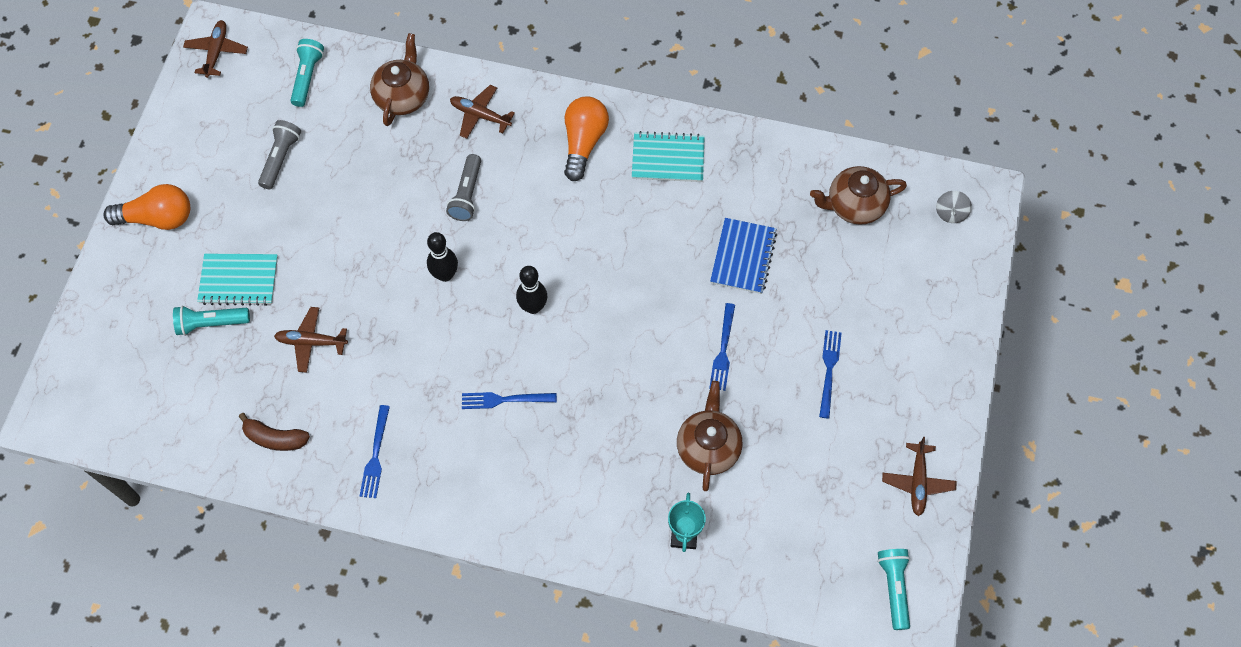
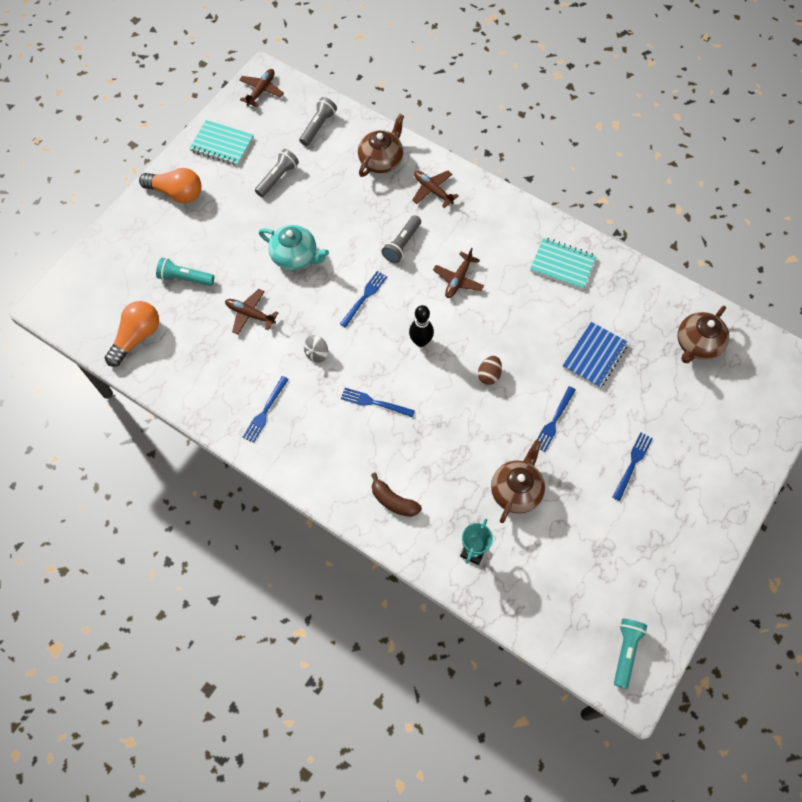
camera: 20 degrees right, 0 degrees up
turquoise notebook [197,253,278,306] -> turquoise notebook moved to [189,120,254,166]
brown banana [239,413,310,451] -> brown banana moved to [371,473,422,517]
turquoise flashlight [290,39,324,107] -> grey flashlight [299,97,337,146]
black bowling pin [427,232,458,282] -> blue fork [340,271,387,328]
orange light bulb [564,97,609,181] -> orange light bulb moved to [105,301,159,367]
brown teapot [810,166,907,225] -> brown teapot turned 60 degrees counterclockwise [678,306,729,363]
brown plane [882,437,956,516] -> brown plane moved to [433,248,484,298]
grey spinning top [936,191,972,223] -> grey spinning top moved to [304,335,328,363]
none -> turquoise teapot [259,225,329,270]
none -> brown egg [478,356,502,385]

